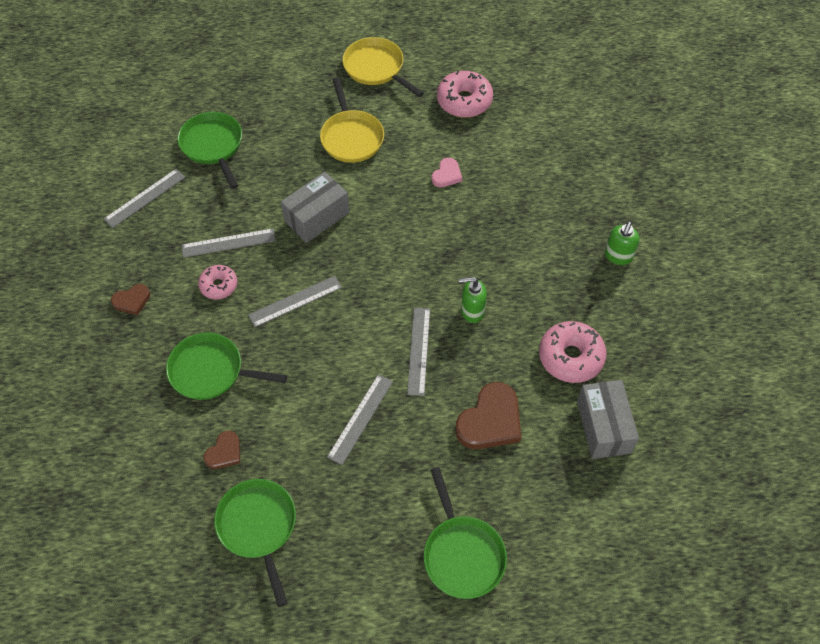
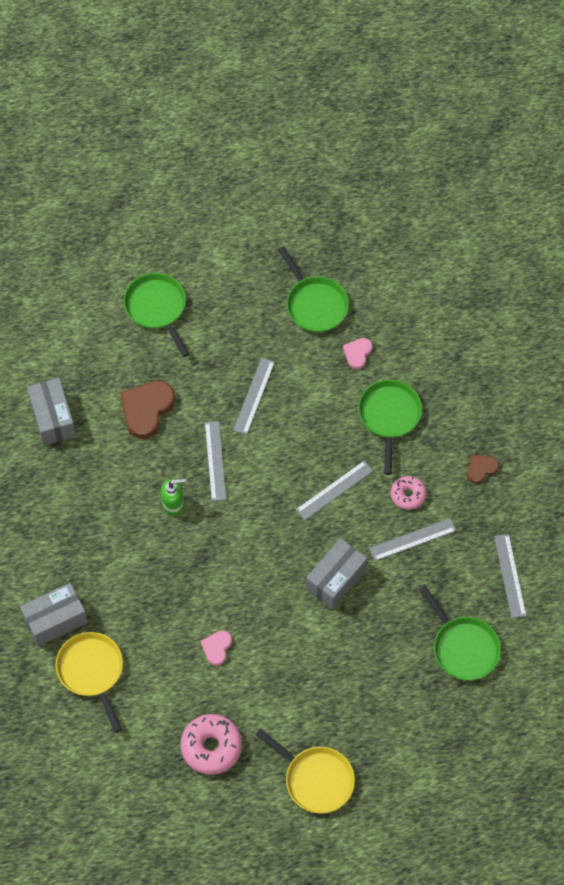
camera: 170 degrees right, 5 degrees up
grey ruler [104,169,185,228] -> grey ruler turned 45 degrees counterclockwise [494,534,527,618]
green pan [166,332,287,400] -> green pan turned 90 degrees counterclockwise [358,380,422,475]
brown heart [204,431,240,469] -> pink heart [343,338,372,369]
yellow pan [320,77,384,163] -> yellow pan moved to [56,632,123,733]
pink donut [539,321,607,383] -> none
green soap dispenser [605,221,640,265] -> none
none -> grey box [20,583,88,647]

